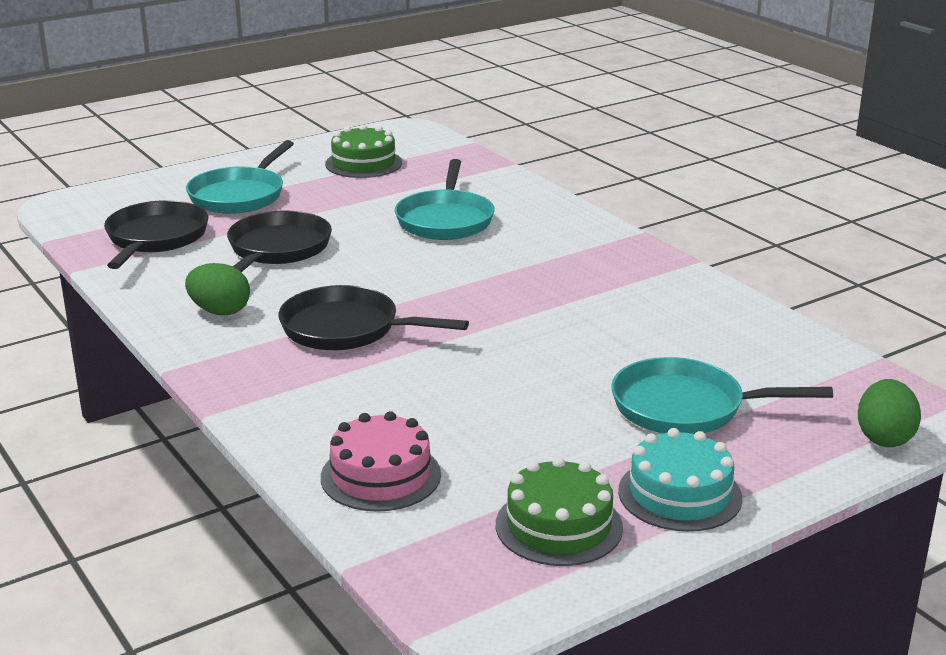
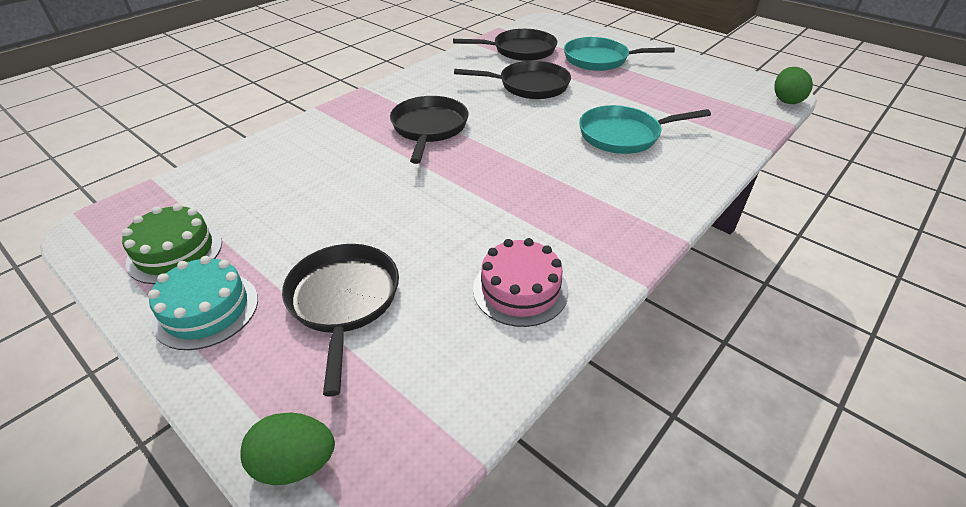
camera: 75 degrees right, 15 degrees up
green egg [185,263,250,315] -> green egg moved to [774,67,813,104]
pink cake [321,411,441,512] -> pink cake moved to [473,238,569,327]
green cake [325,124,402,178] -> none
turquoise pan [611,357,833,434] -> black pan [282,244,399,397]

